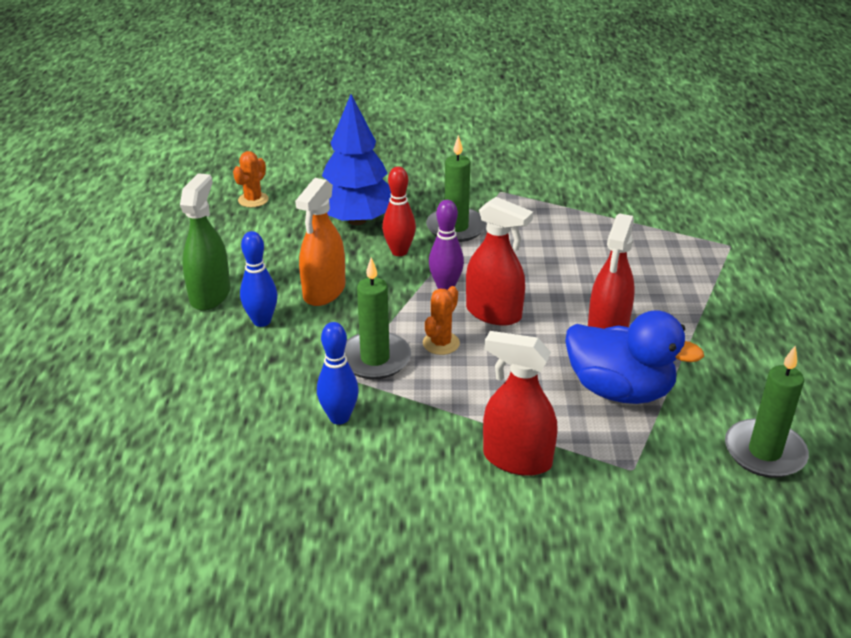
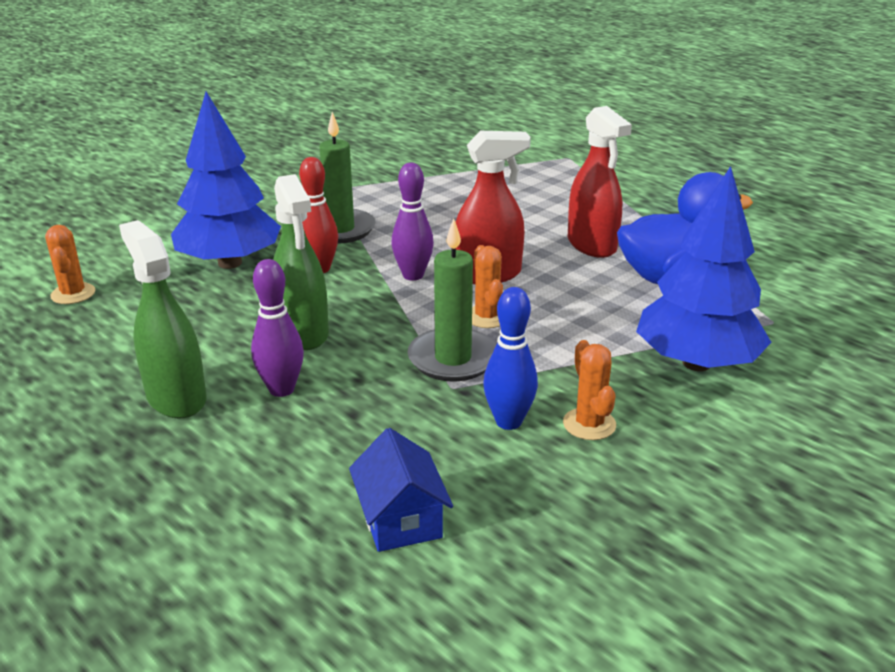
camera: 45 degrees left, 5 degrees down
blue bowling pin [240,231,277,327] -> purple bowling pin [251,259,304,397]
orange spray bottle [295,178,346,306] -> green spray bottle [273,174,329,350]
red spray bottle [483,331,558,476] -> blue tree [636,166,771,371]
green candle [725,345,809,478] -> none
none -> blue house [349,428,453,552]
none -> orange cactus [563,340,616,440]

